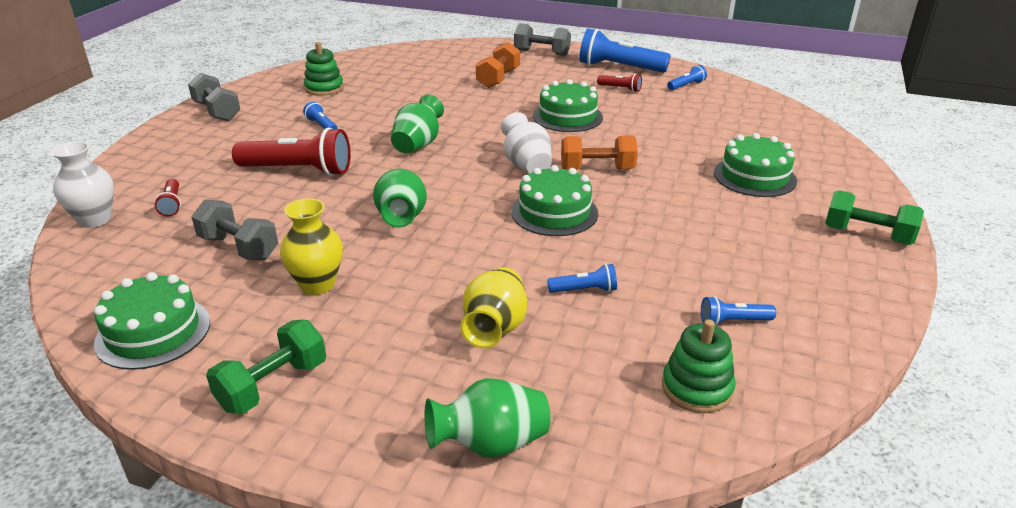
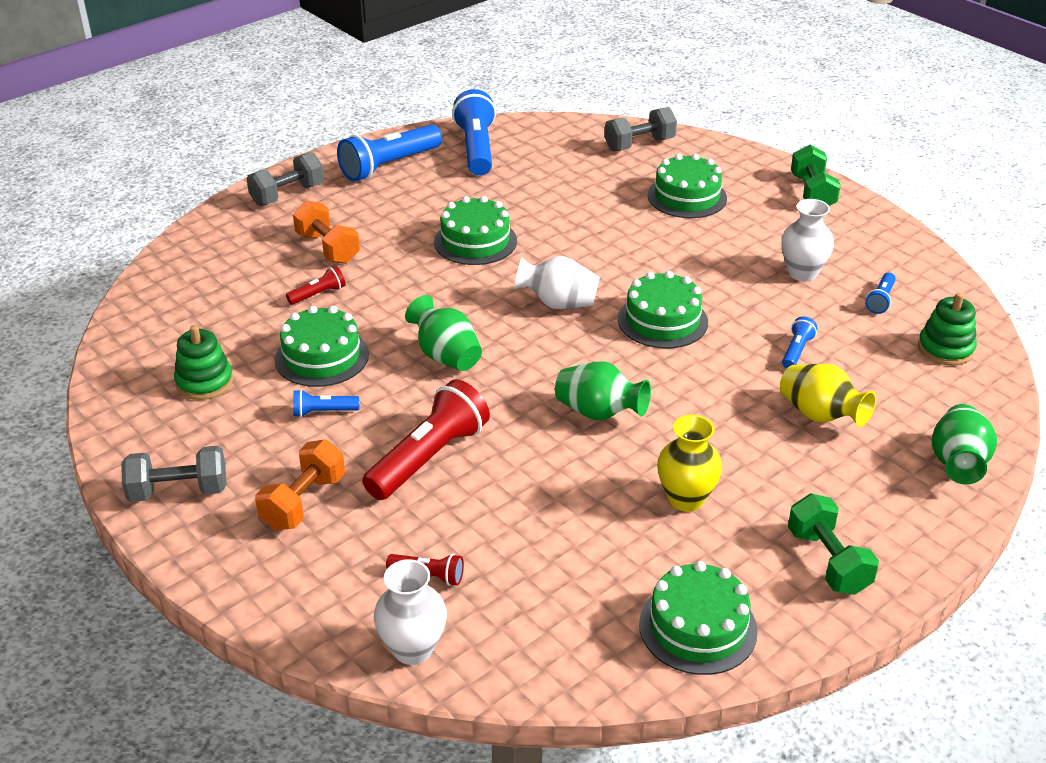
camera: 60 degrees left, 5 degrees up
grey dumbbell [192,199,278,260] -> grey dumbbell moved to [605,107,677,151]
orange dumbbell [561,135,638,170] -> orange dumbbell moved to [255,440,345,530]
red flashlight [597,73,642,92] -> red flashlight moved to [286,266,346,305]
blue flashlight [667,65,707,90] -> blue flashlight [452,89,496,176], size x2.12
green dumbbell [825,190,924,245] -> green dumbbell turned 60 degrees counterclockwise [791,145,841,206]
none -> green cake [275,306,369,387]
none -> white vase [781,199,834,281]

